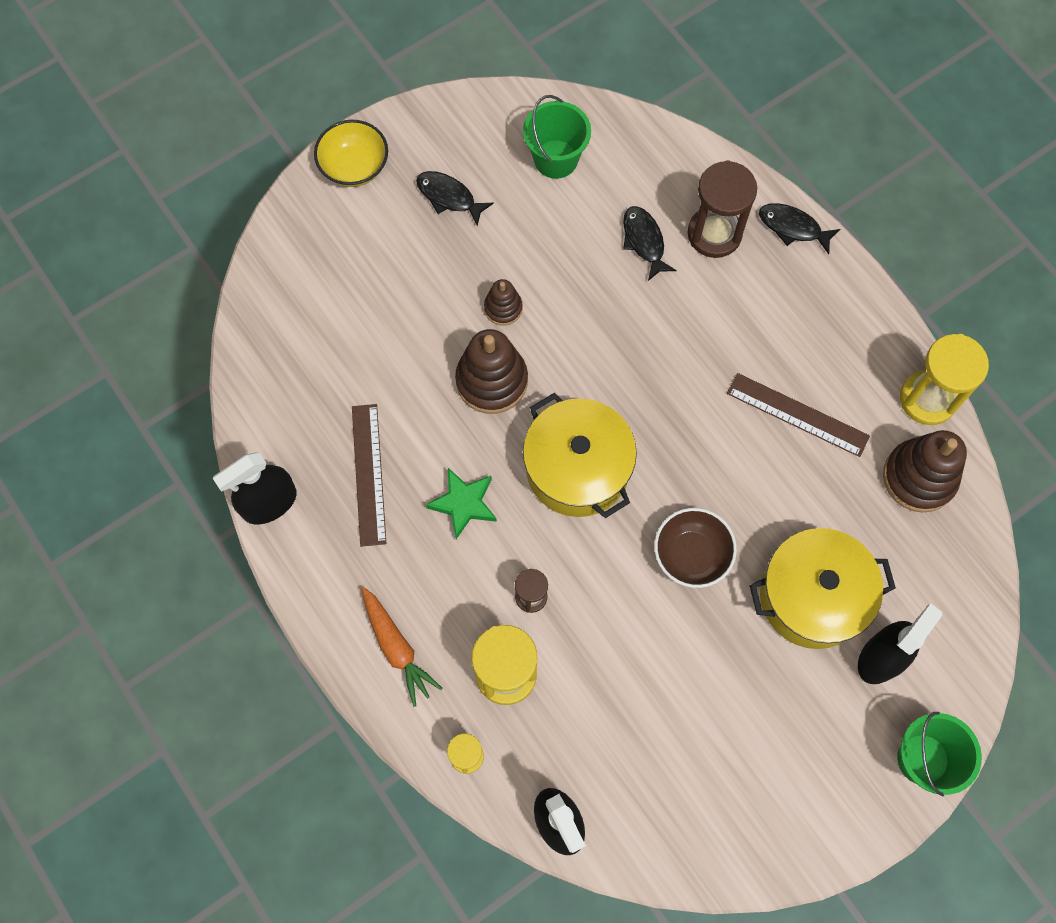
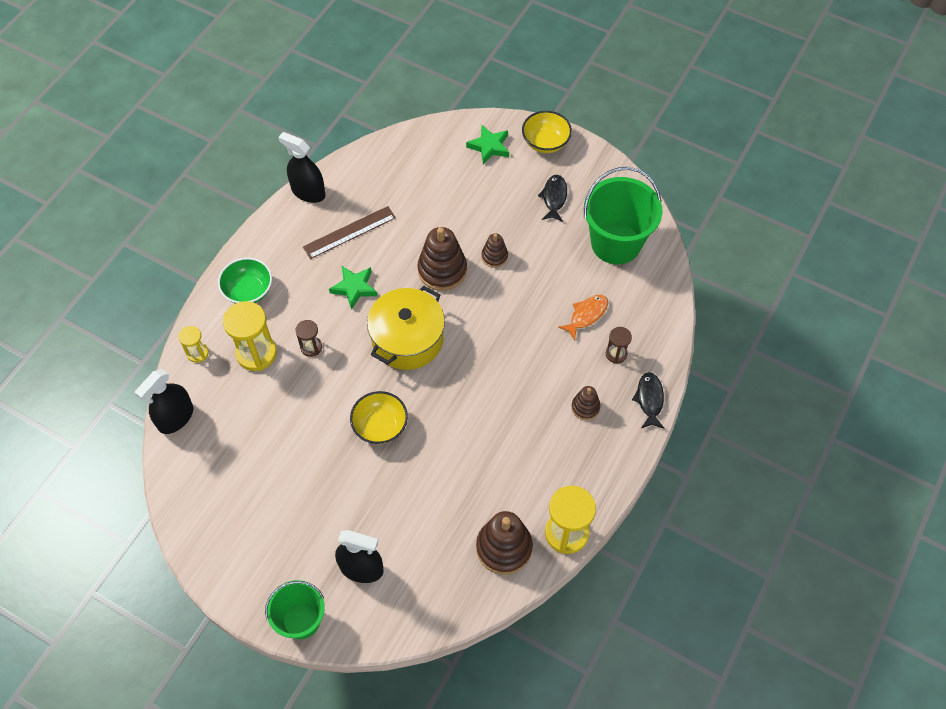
camera: 65 degrees right, 10 degrees down
orange carrot [361,587,443,707] -> green bowl [218,257,272,304]
green bucket [523,95,591,179] -> green bucket [584,167,662,264], size x1.59
black fish [623,206,677,281] -> orange fish [558,295,608,341]
brown bowl [654,508,737,588] -> yellow bowl [350,391,408,444]
brown hourglass [688,160,757,258] -> brown hourglass [606,327,632,364], size x0.54
brown ruler [727,373,870,457] -> none
yellow pot [750,528,896,649] -> none
none -> green star [466,125,509,165]
none -> brown stacking toy [571,386,600,420]

